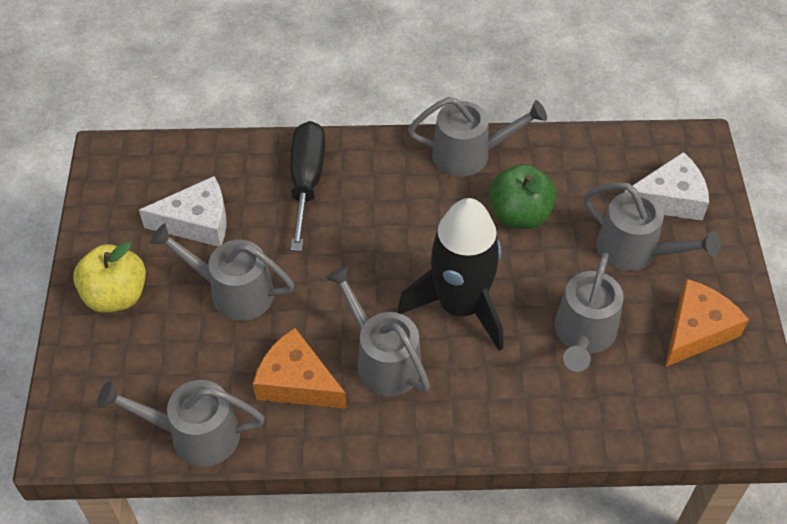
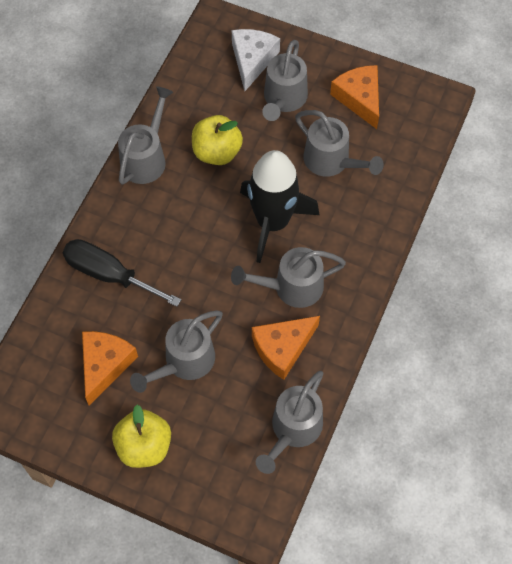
camera: 65 degrees left, 10 degrees up
white cheese [139,176,227,246] -> orange cheese [82,331,138,405]
green apple [489,164,556,229] -> yellow apple [192,115,243,165]
grey watering can [583,182,721,271] -> grey watering can turned 135 degrees clockwise [262,40,308,121]

